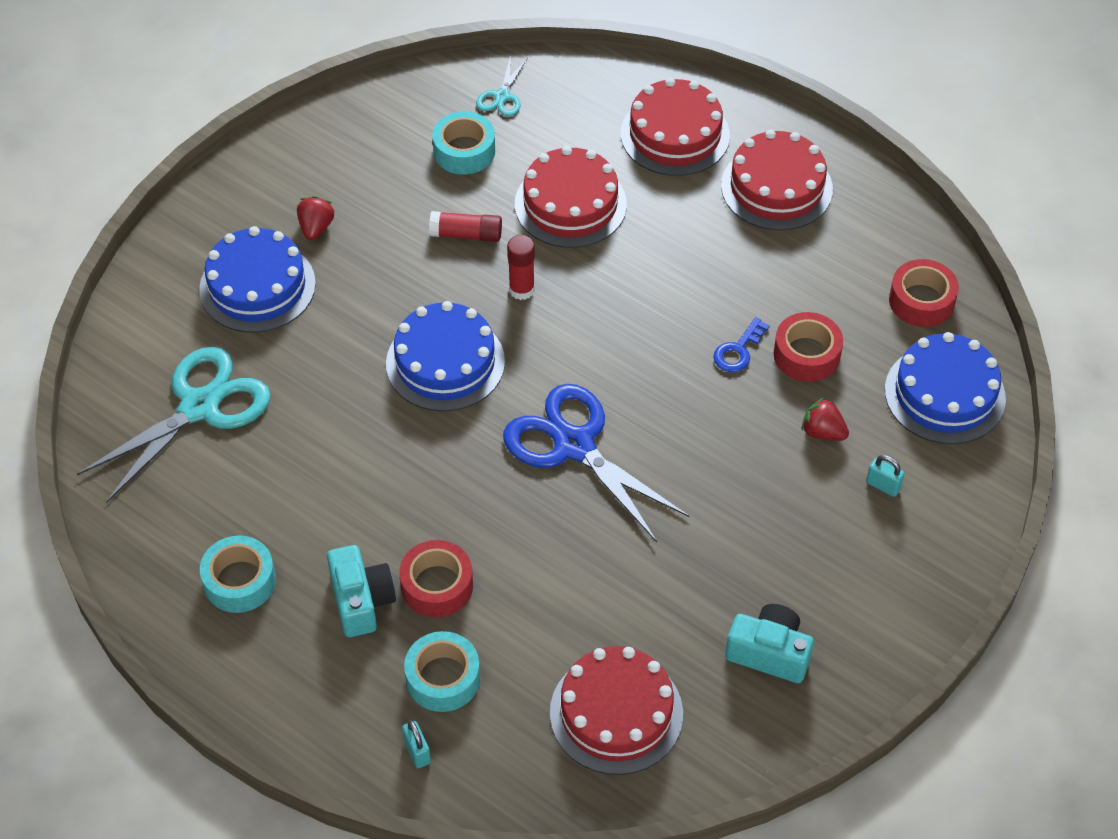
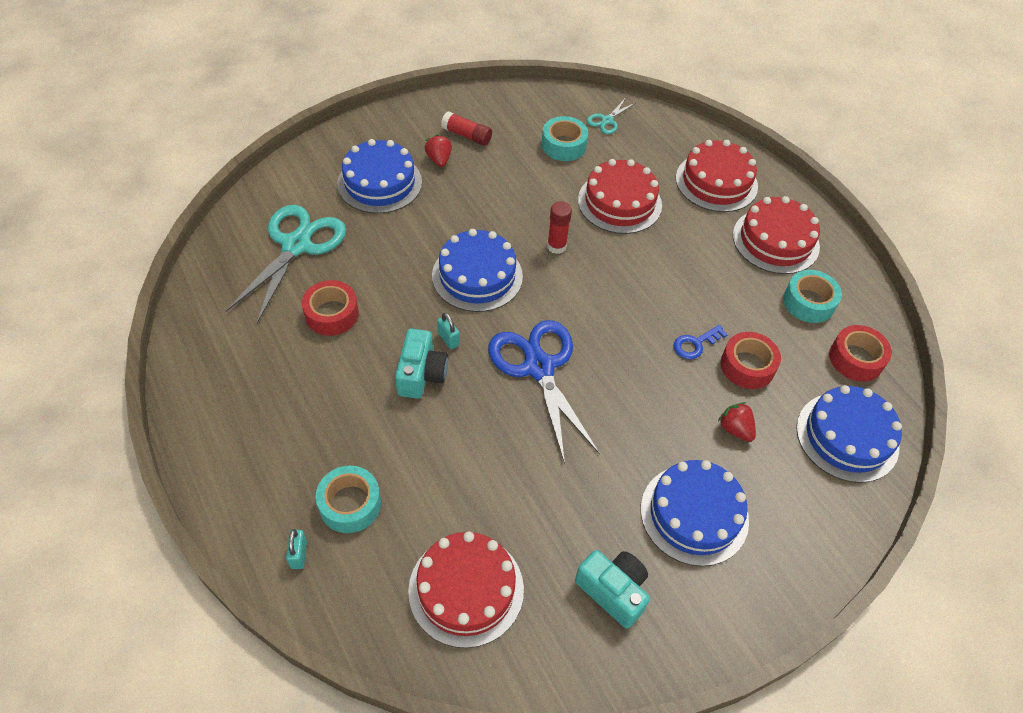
camera: 20 degrees right, 0 degrees up
turquoise scissors [77,347,271,503] -> turquoise scissors turned 45 degrees counterclockwise [226,205,346,323]
turquoise tape [200,536,276,613] -> turquoise tape moved to [783,270,842,323]
red strawberry [297,196,334,240] -> red strawberry turned 45 degrees counterclockwise [425,135,452,167]
turquoise camera [327,545,396,637] -> turquoise camera moved to [395,329,448,399]
red tape [399,540,473,617] -> red tape moved to [302,280,359,336]
red glue stick [429,211,502,242] -> red glue stick moved to [441,111,492,146]
turquoise padlock [866,455,905,497] -> turquoise padlock moved to [437,313,460,349]
none -> blue cake [641,460,749,566]

